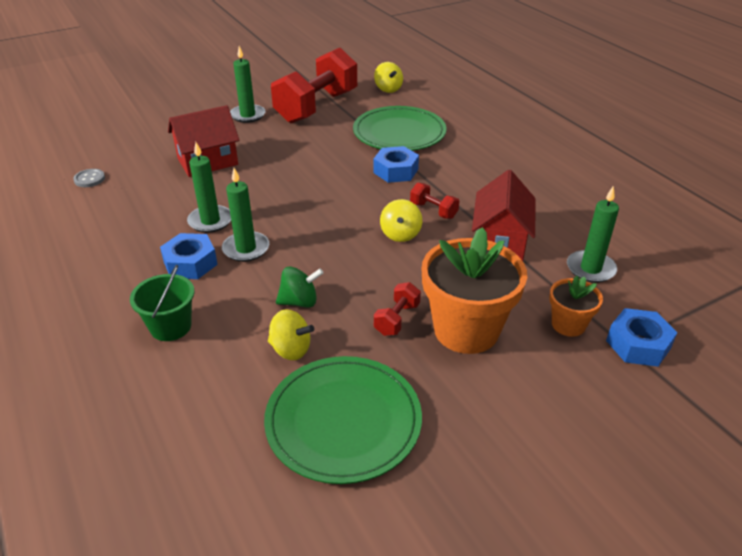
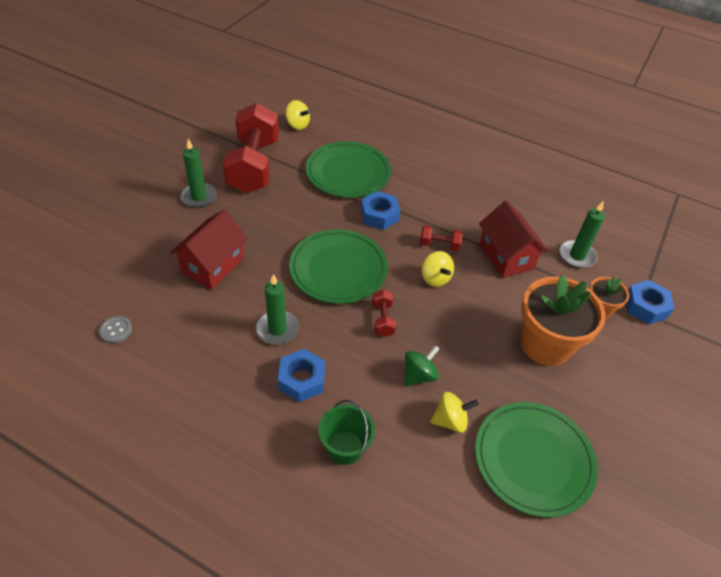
camera: 35 degrees left, 10 degrees up
green candle [222,168,269,262] -> none
red dumbbell [374,282,421,336] -> red dumbbell moved to [372,289,396,337]
none -> green plate [289,229,388,304]

